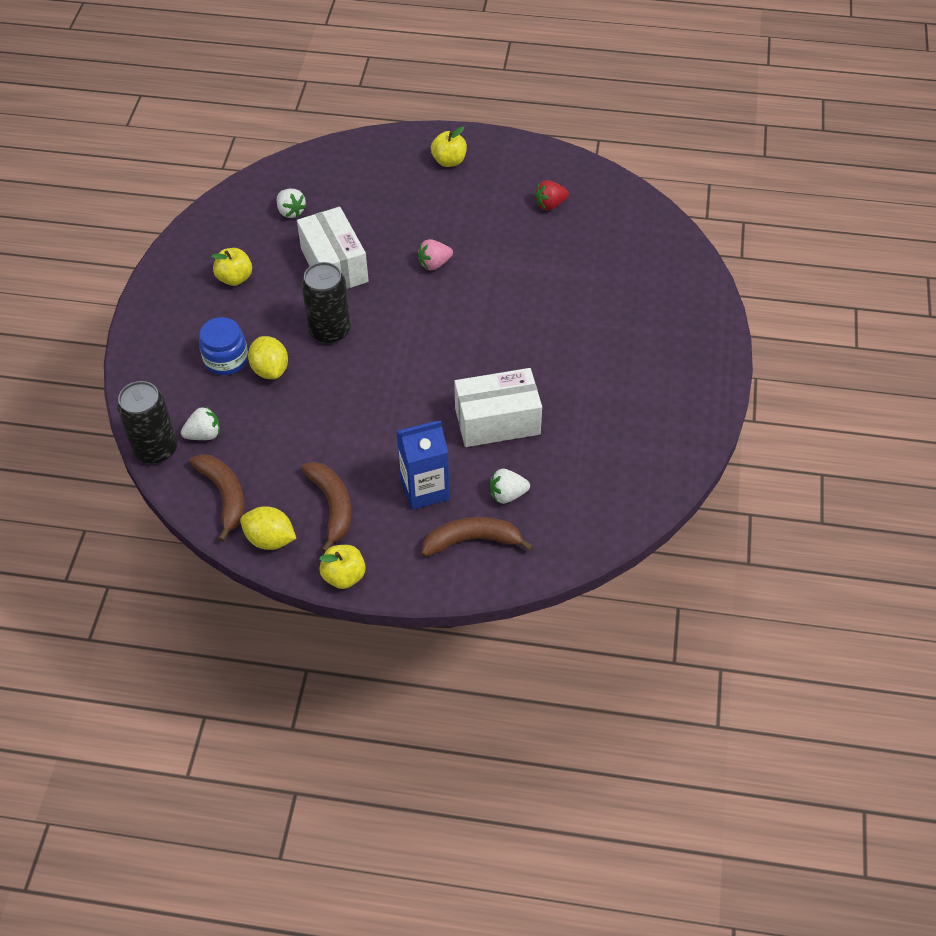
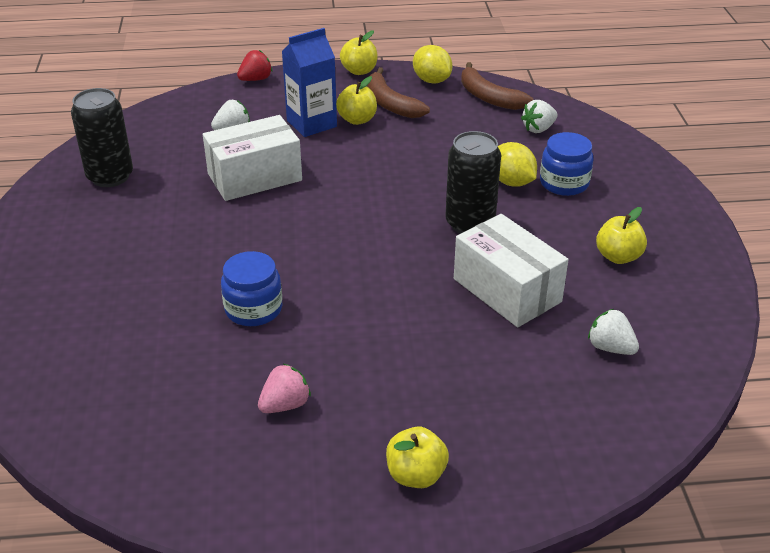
camera: 165 degrees right, 15 degrees down
black can [117,381,177,464] -> black can moved to [71,88,133,187]
yellow lemon [240,506,296,550] -> yellow lemon turned 45 degrees clockwise [413,45,452,84]
pink strawberry [418,239,453,270] -> pink strawberry moved to [258,364,311,413]
brown banana [422,517,533,557] -> none
red strawberry [535,180,569,210] -> red strawberry moved to [237,50,272,81]
none -> blue jar [221,251,282,326]
none -> yellow apple [336,76,377,125]

